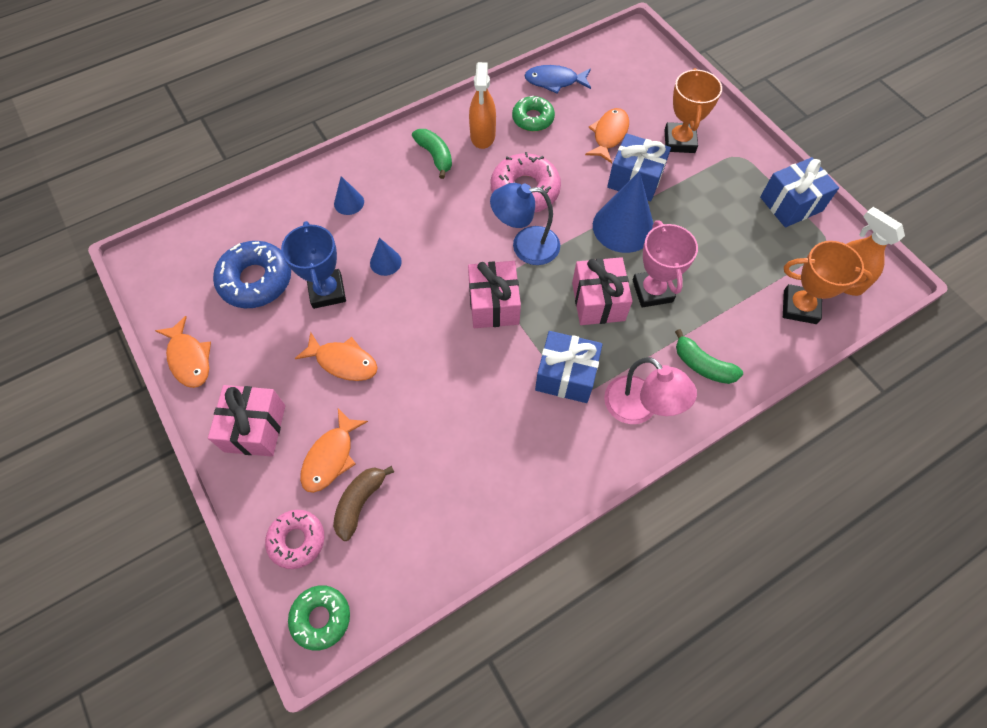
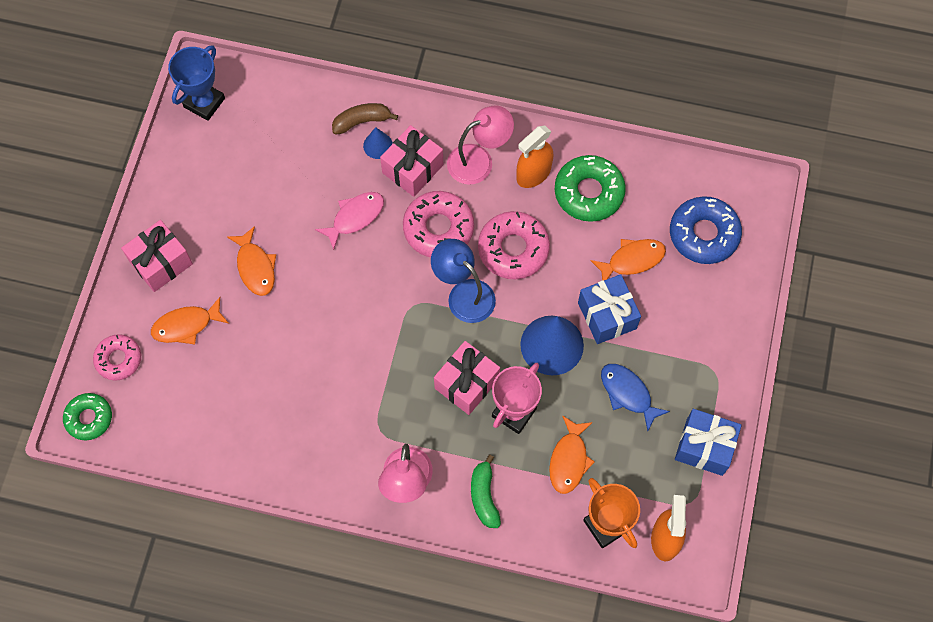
camera: 45 degrees right, 5 degrees up
orange fish [155,316,211,388] -> orange fish moved to [549,415,595,494]
blue donut [213,241,291,308] -> blue donut moved to [670,196,742,264]
blue trophy [281,221,346,309] -> blue trophy moved to [168,45,225,121]
brown banana [333,466,394,541] -> brown banana moved to [332,103,398,135]
blue cone [370,238,402,276] -> pink fish [315,192,384,250]
green banana [412,129,452,179] -> pink lamp [447,105,514,185]
pink gift [468,261,521,328] -> pink gift moved to [380,125,443,197]
green donut [512,96,555,131] -> green donut [555,155,626,222], size x1.55
blue fish [524,65,591,94] -> blue fish moved to [601,364,670,431]
blue gift [535,331,603,403] -> none
orange trophy [664,68,722,153] -> none
none -> pink donut [403,191,474,257]

